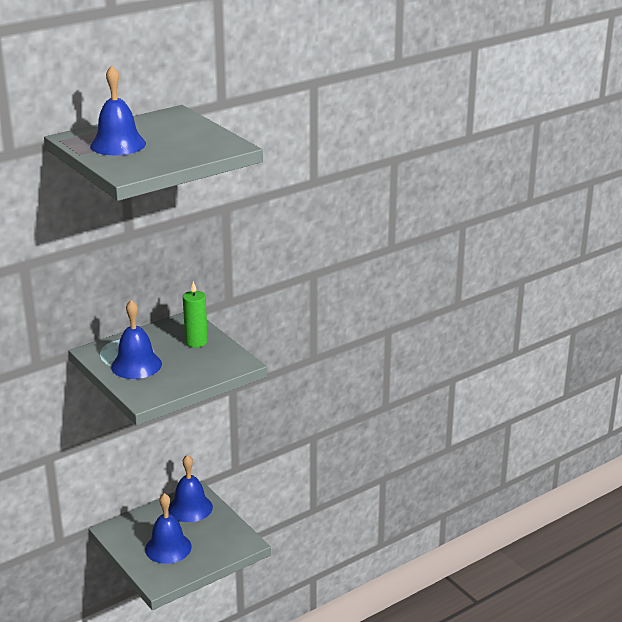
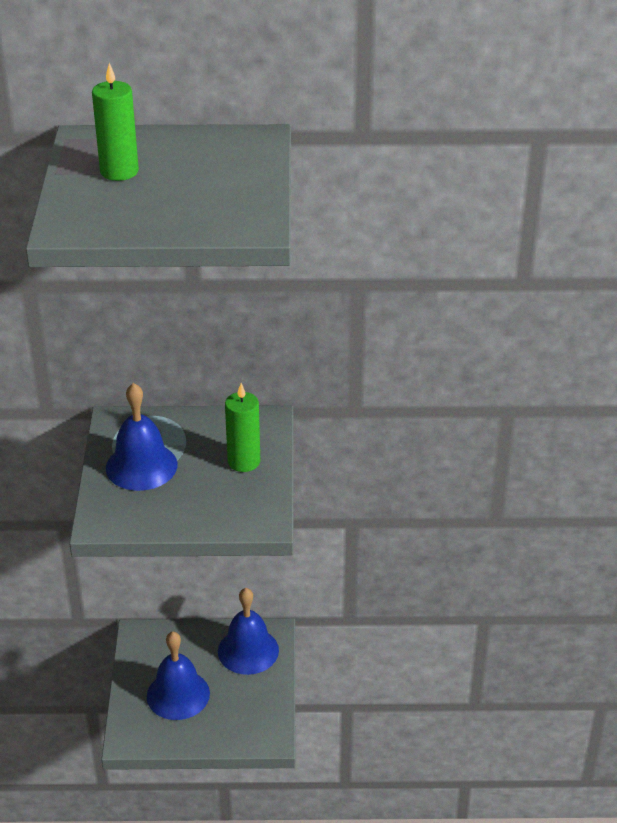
camera: 35 degrees right, 10 degrees up
blue bell [90,65,146,155] -> green candle [92,63,139,181]

